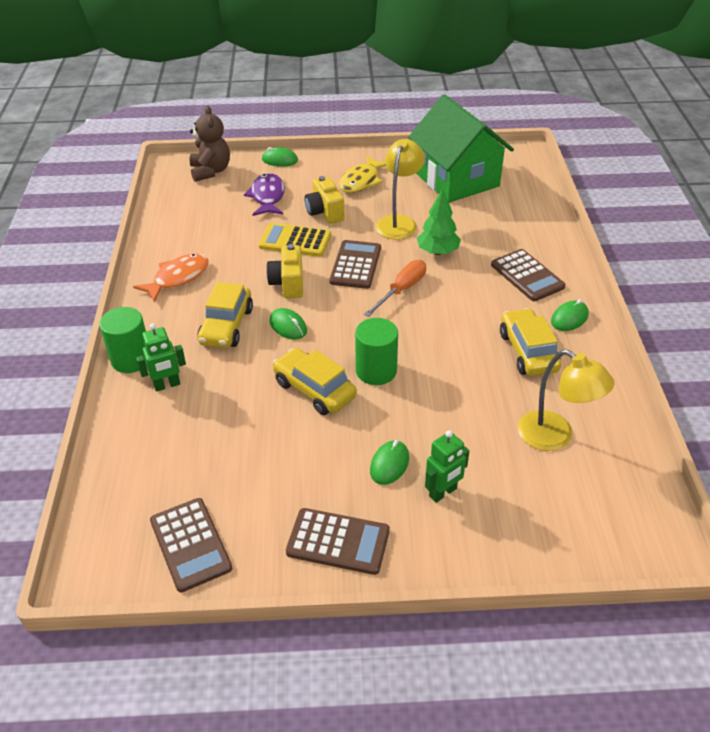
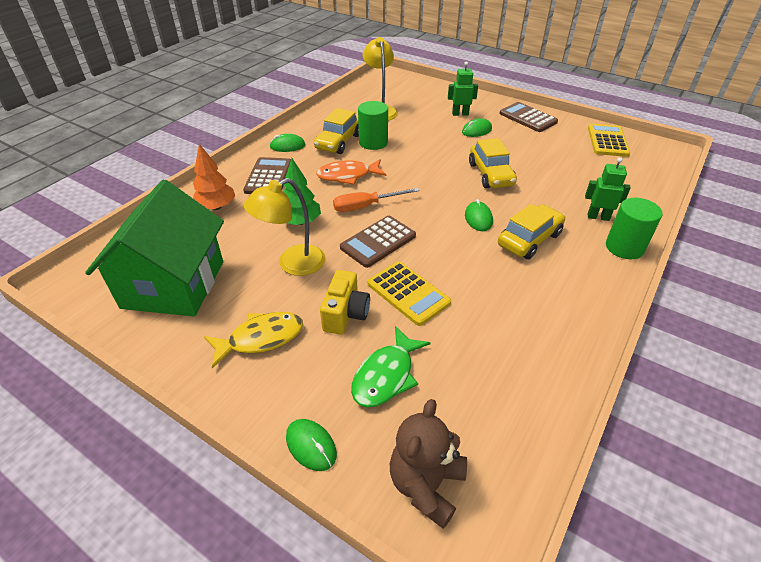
camera: 145 degrees left, 0 degrees up
orange fish [133,254,208,303] -> orange fish moved to [316,159,387,185]
brown calculator [150,498,232,592] -> yellow calculator [588,124,630,157]
purple fish [244,173,285,216] -> green fish [351,326,431,407]
yellow camera [266,244,303,298] -> none
green cylinder [355,318,398,385] -> green cylinder moved to [358,101,388,150]
none -> orange tree [193,144,235,210]

